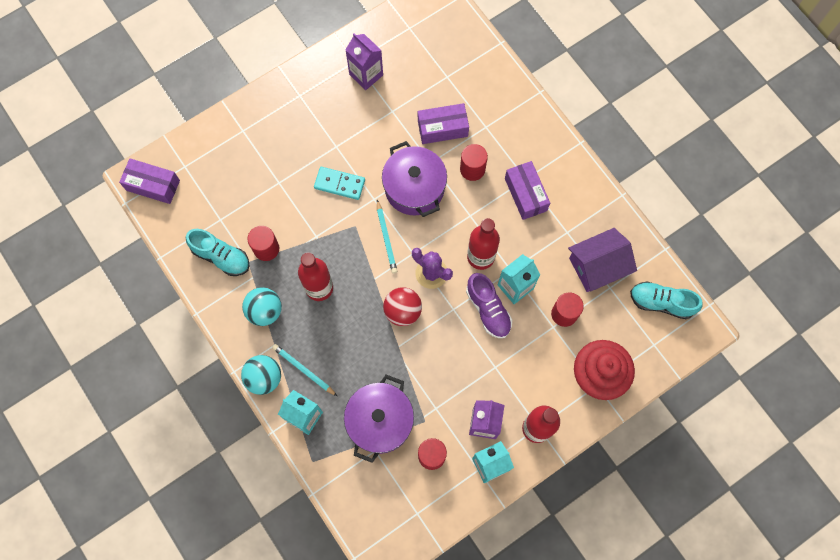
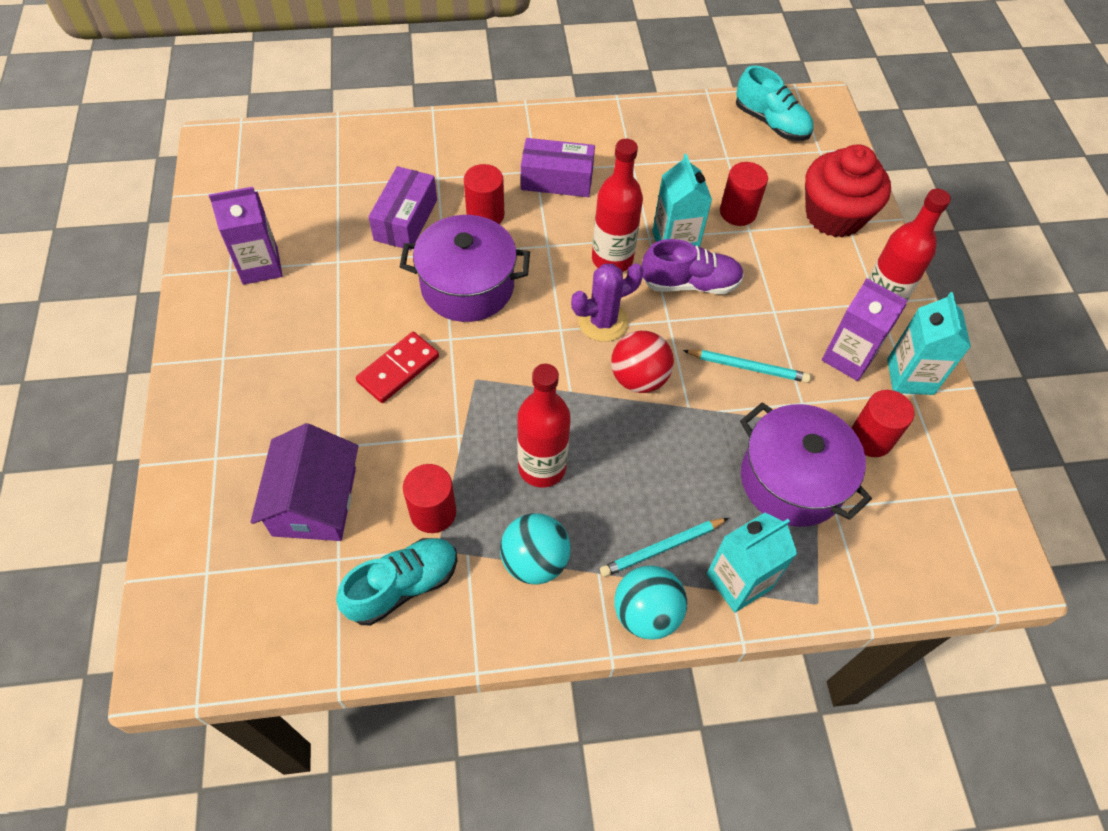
camera: 65 degrees left, 15 degrees down
purple box [119,158,180,204] -> none
turquoise domino [314,167,365,200] -> red domino [356,332,439,403]
turquoise pencil [377,200,397,274] -> turquoise pencil moved to [683,350,811,383]
purple house [568,228,637,292] -> purple house moved to [250,423,358,541]
turquoise shoe [630,281,703,319] -> turquoise shoe turned 90 degrees counterclockwise [736,66,813,141]

